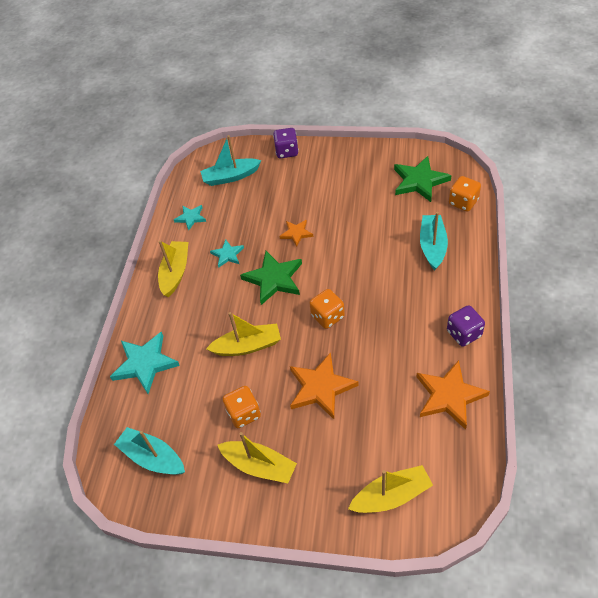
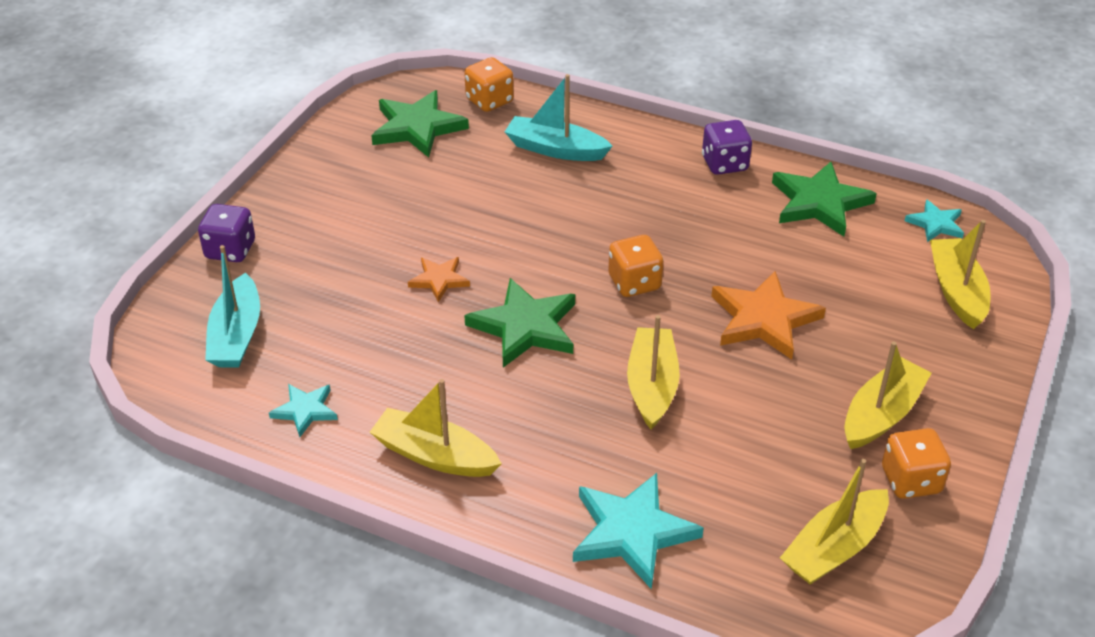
camera: 80 degrees left, 10 degrees down
turquoise boat [114,427,185,475] -> yellow boat [780,459,889,585]
turquoise star [210,240,244,268] -> turquoise star moved to [905,199,964,242]
orange dice [223,386,261,428] -> orange dice moved to [882,428,951,499]
orange star [416,360,490,430] -> green star [772,162,877,236]

